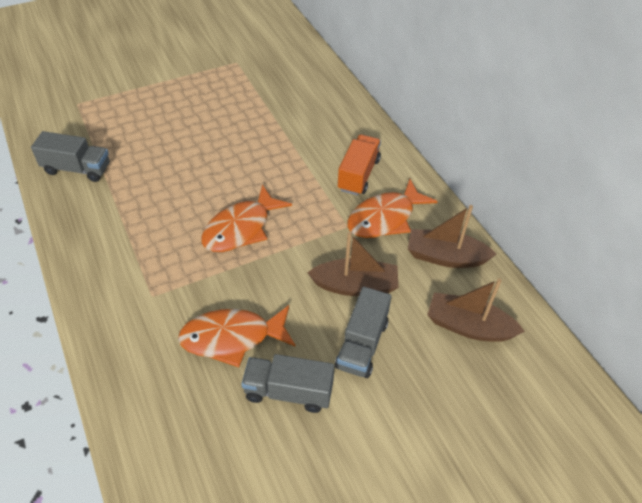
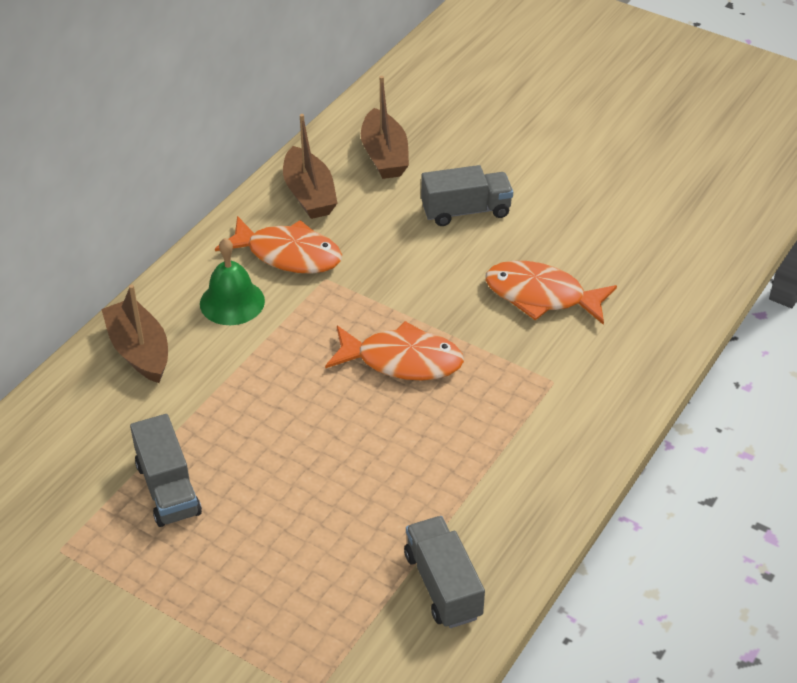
camera: 120 degrees left, 5 degrees down
orange fish [178,305,296,367] -> orange fish turned 150 degrees clockwise [485,261,617,325]
grey truck [241,354,335,413] -> grey truck moved to [130,414,202,527]
brown boat [307,232,399,296] -> brown boat moved to [101,284,168,383]
orange truck [338,134,381,195] -> green bell [200,238,265,325]

